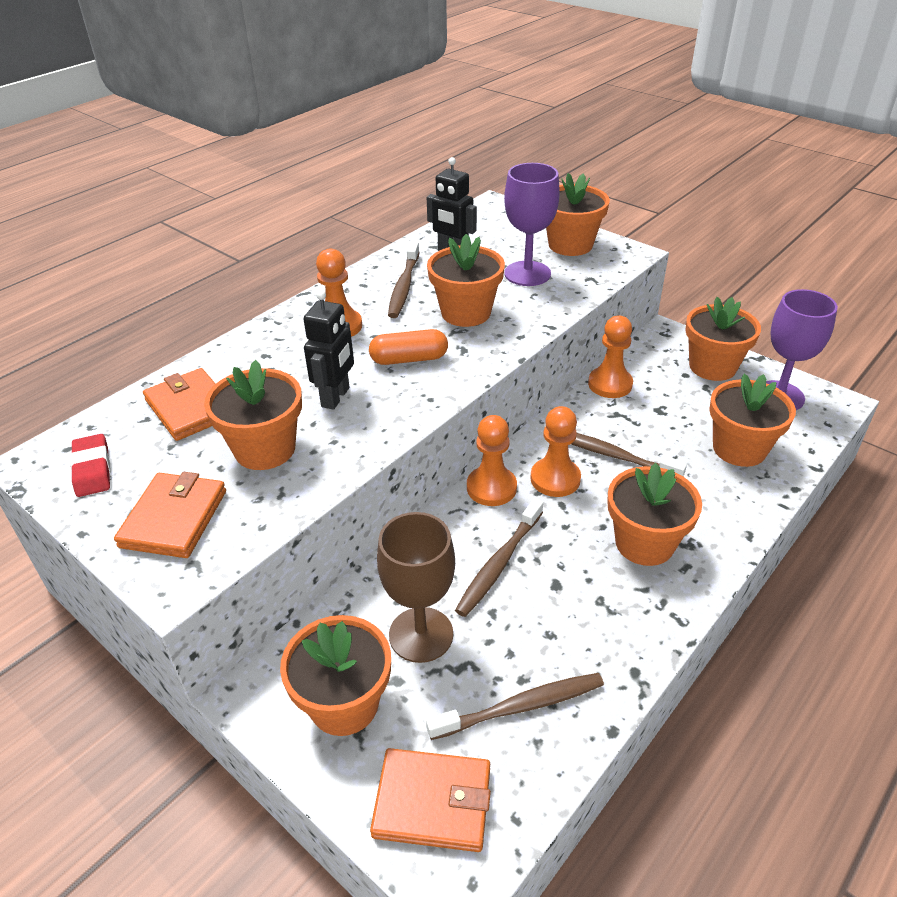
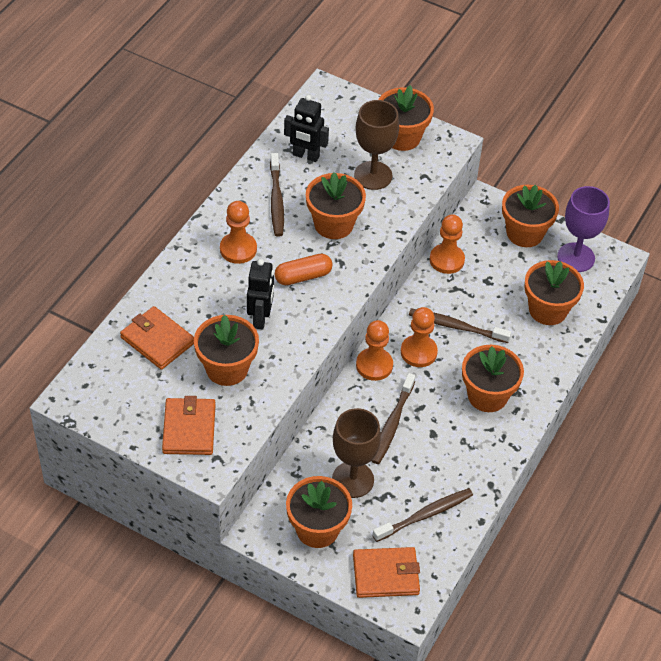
camera: 15 degrees left, 10 degrees up
red eraser [70,434,111,497] -> none
purple goblet [504,163,560,286] -> brown goblet [354,100,399,190]

